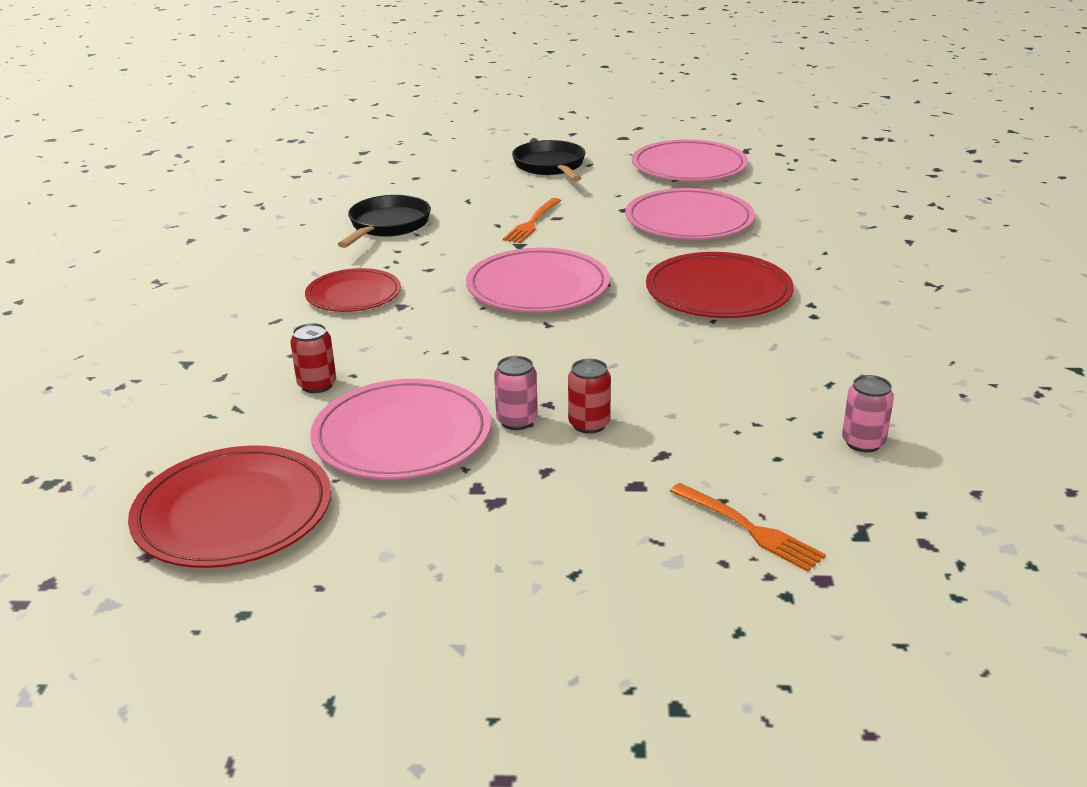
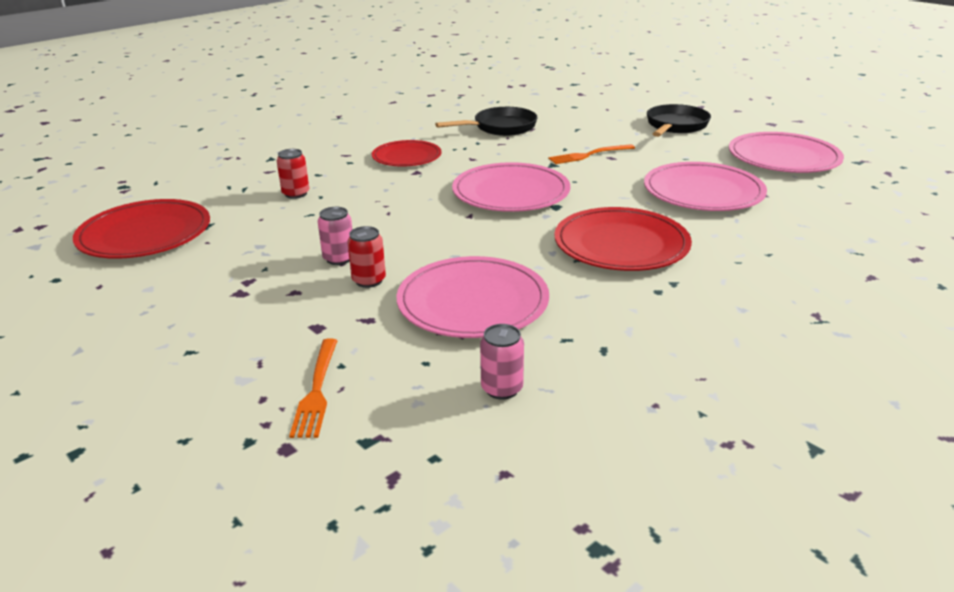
camera: 45 degrees right, 0 degrees up
pink plate [310,379,491,480] -> pink plate moved to [397,256,549,338]

